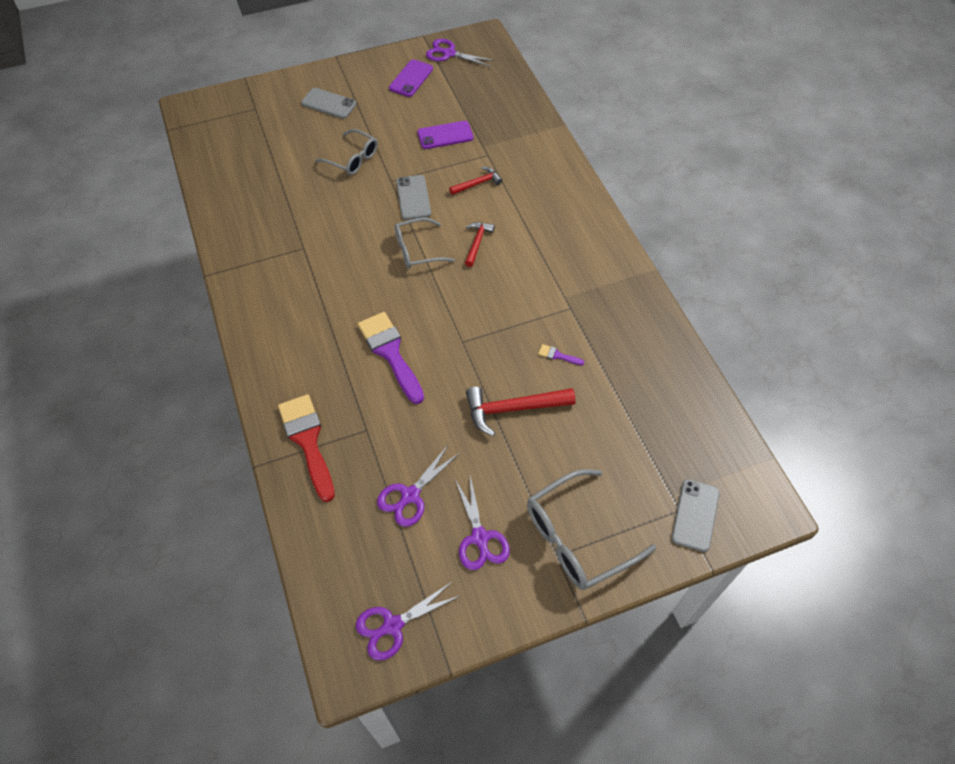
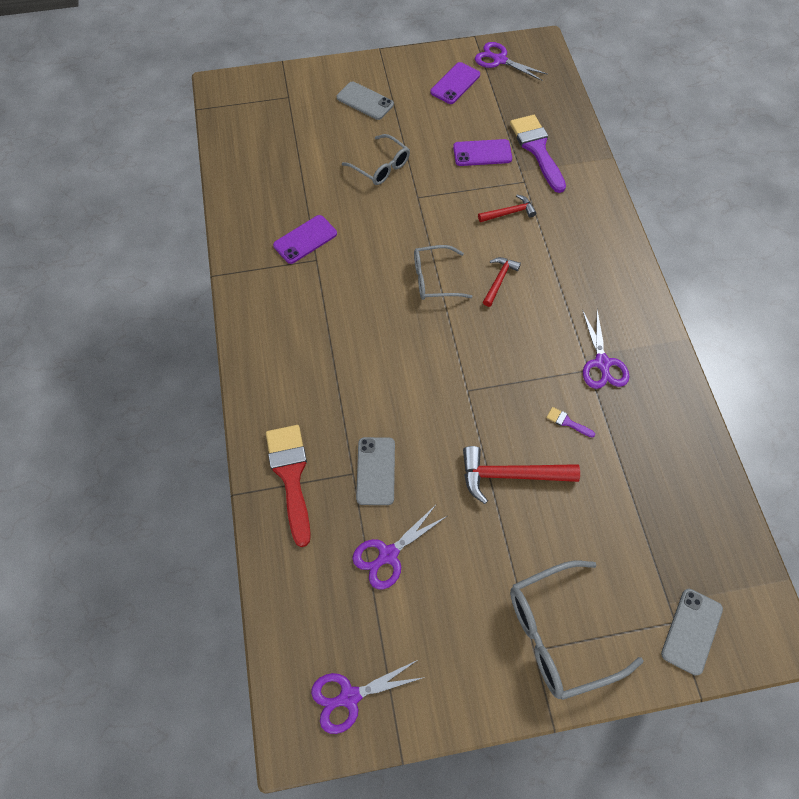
camera: 10 degrees right, 5 degrees up
purple brush [358,312,424,404] -> purple brush moved to [510,115,566,193]
grey phone [396,175,431,220] -> grey phone moved to [356,437,395,505]
purple scissors [455,476,510,570] -> purple scissors moved to [582,309,630,389]
none -> purple phone [273,215,337,264]

